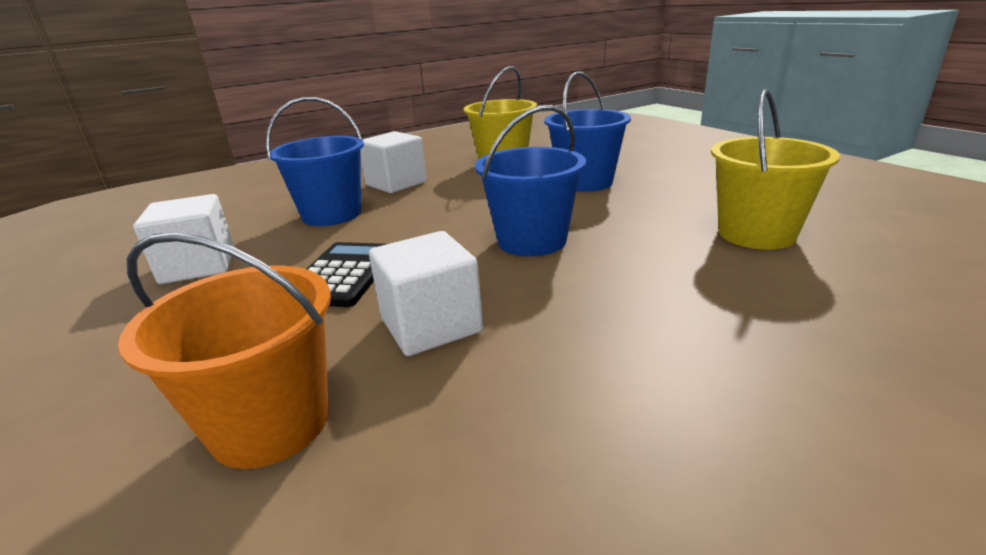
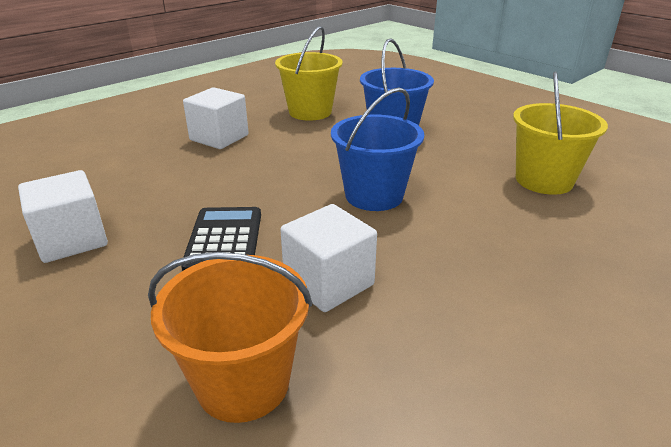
camera: 15 degrees left, 5 degrees up
blue bucket [266,97,364,226] -> none

